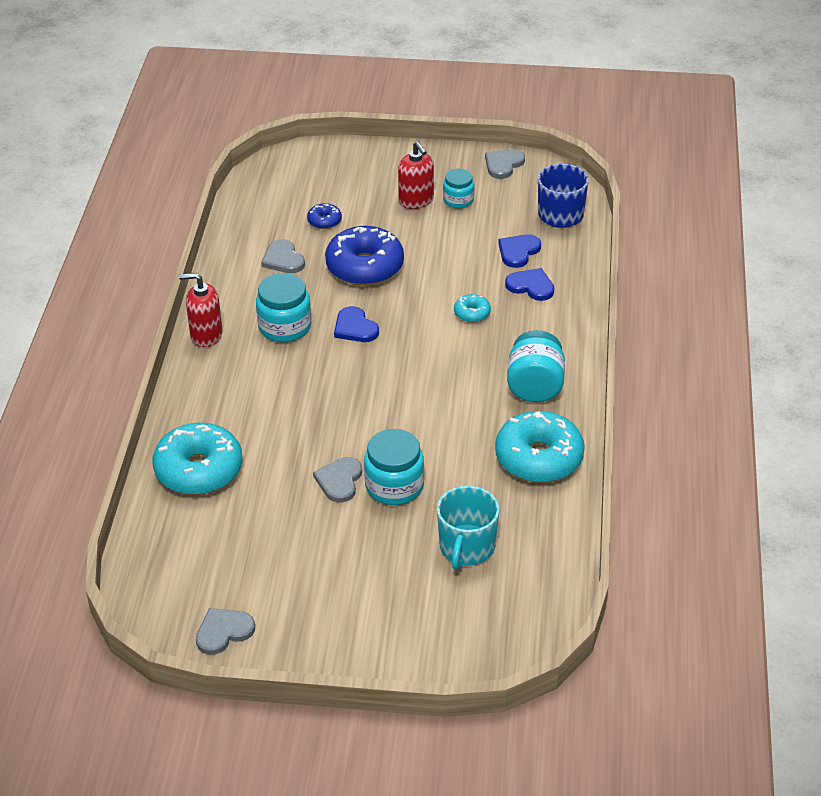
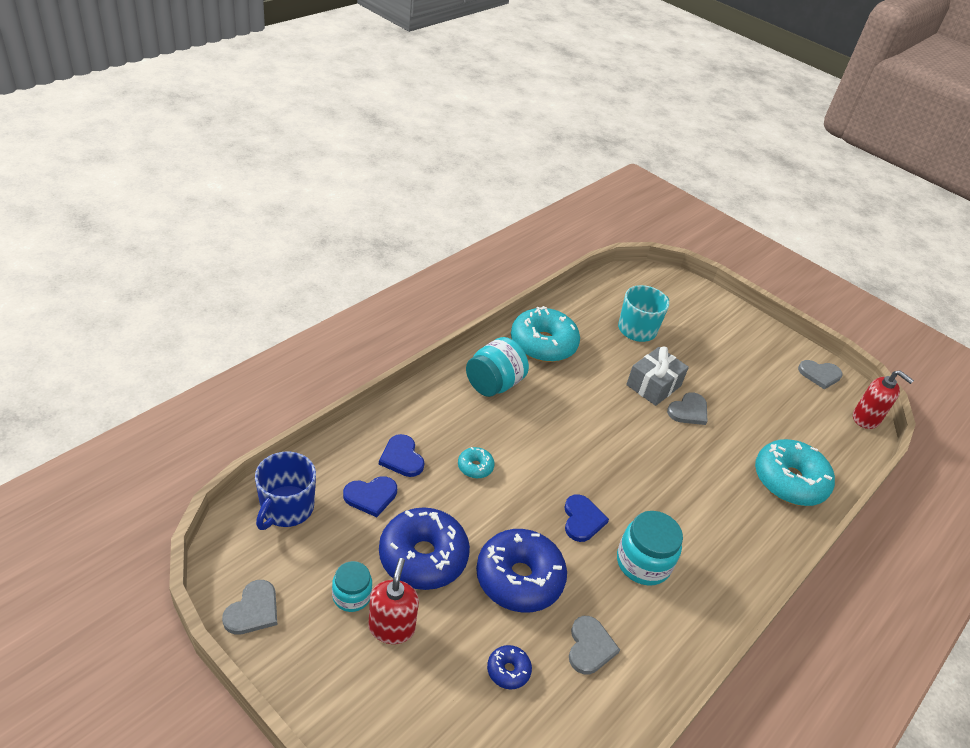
camera: 150 degrees left, 0 degrees up
red soap dispenser [179,273,223,347] -> red soap dispenser moved to [853,370,914,429]
turquoise jar [364,429,424,505] -> grey gift [626,347,689,406]
grey heart [485,149,525,179] -> grey heart turned 45 degrees counterclockwise [222,580,277,635]
none -> blue donut [379,508,470,590]

